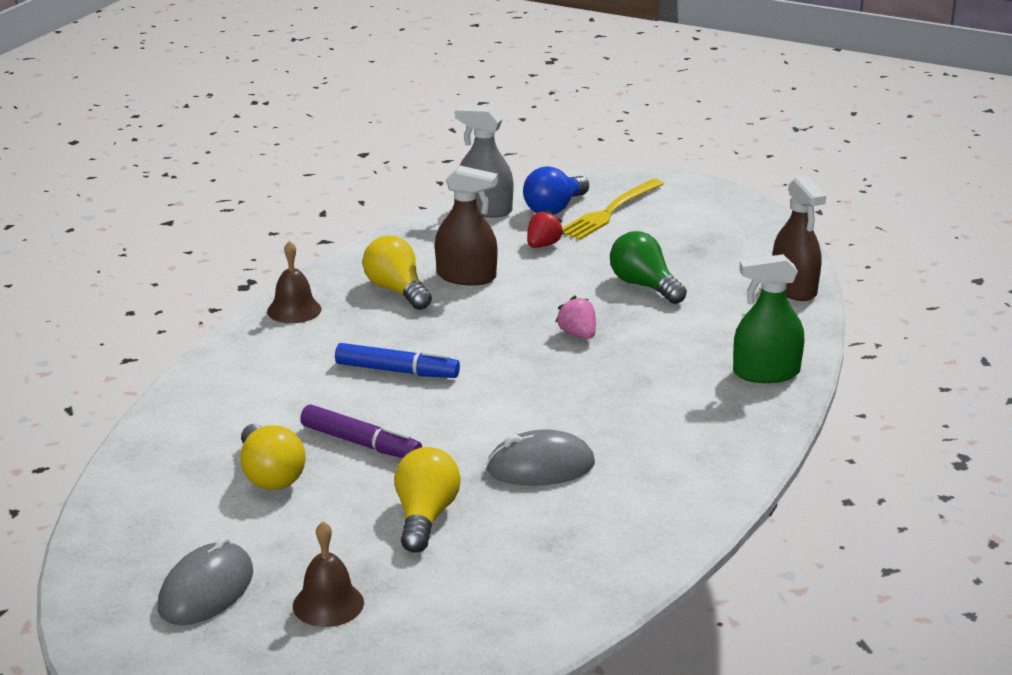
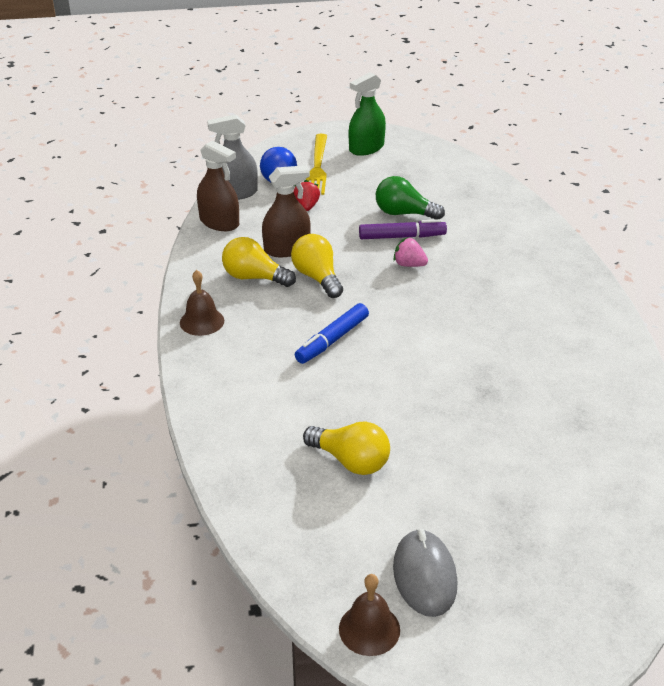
camera: 35 degrees left, 10 degrees up
brown bell [293,521,364,627] -> brown bell moved to [339,574,400,656]
purple marker [300,404,422,458] -> purple marker moved to [359,219,447,239]
blue marker [335,343,460,378] -> blue marker turned 150 degrees clockwise [295,303,369,364]
yellow light bulb [395,447,461,553] -> yellow light bulb moved to [291,234,343,298]
grey mouse [486,429,595,486] -> none
green spray bottle [733,254,805,383] -> green spray bottle moved to [349,72,386,156]
brown spray bottle [772,176,826,301] -> brown spray bottle moved to [197,140,239,231]

